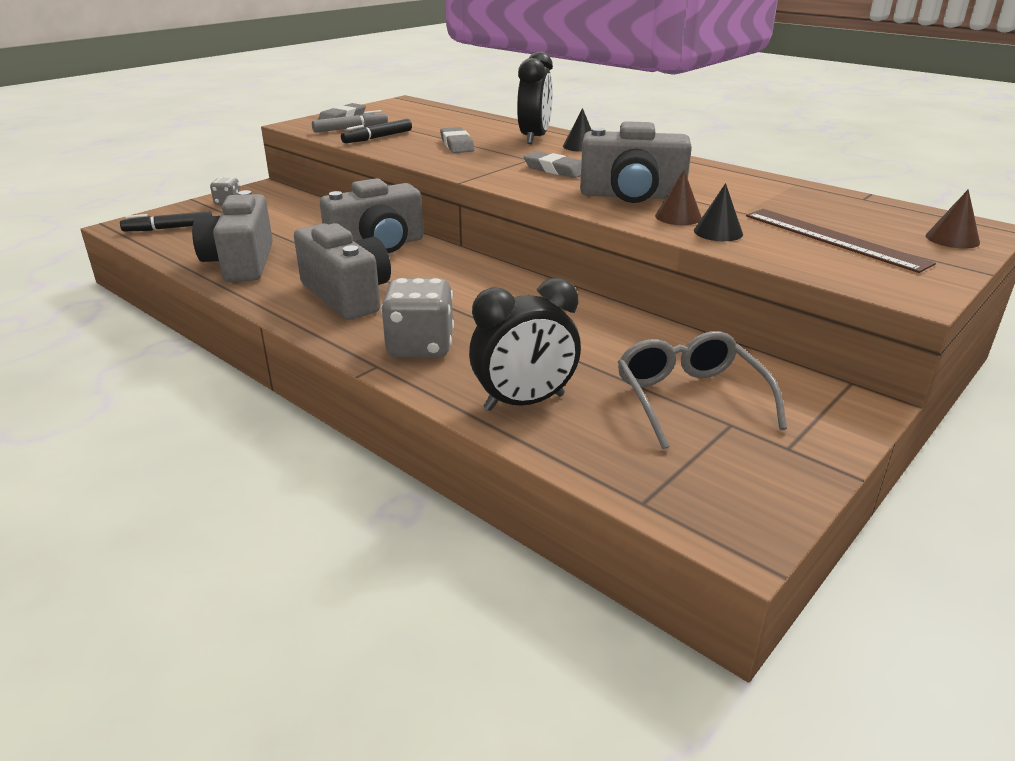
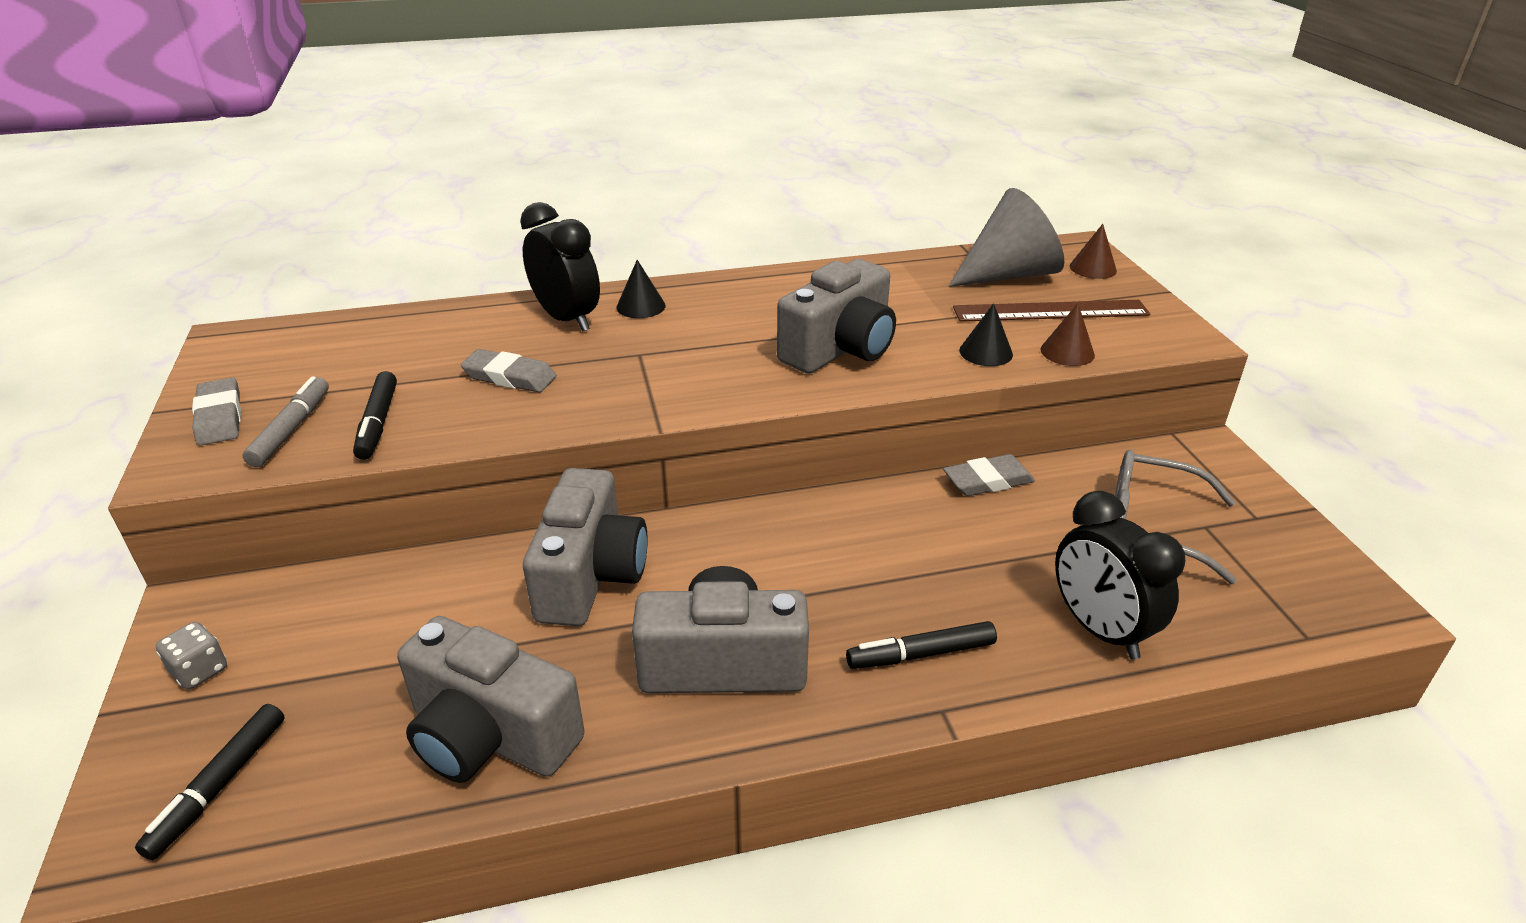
camera: 55 degrees left, 5 degrees up
grey dice [381,278,454,357] -> black marker [846,621,997,669]
black clock [469,278,581,411] -> black clock turned 135 degrees clockwise [1055,491,1185,660]
grey eraser [524,151,582,178] -> grey eraser moved to [943,454,1035,496]
brown cone [655,170,702,225] -> brown cone moved to [1040,303,1095,366]
none -> grey cone [949,188,1064,287]

